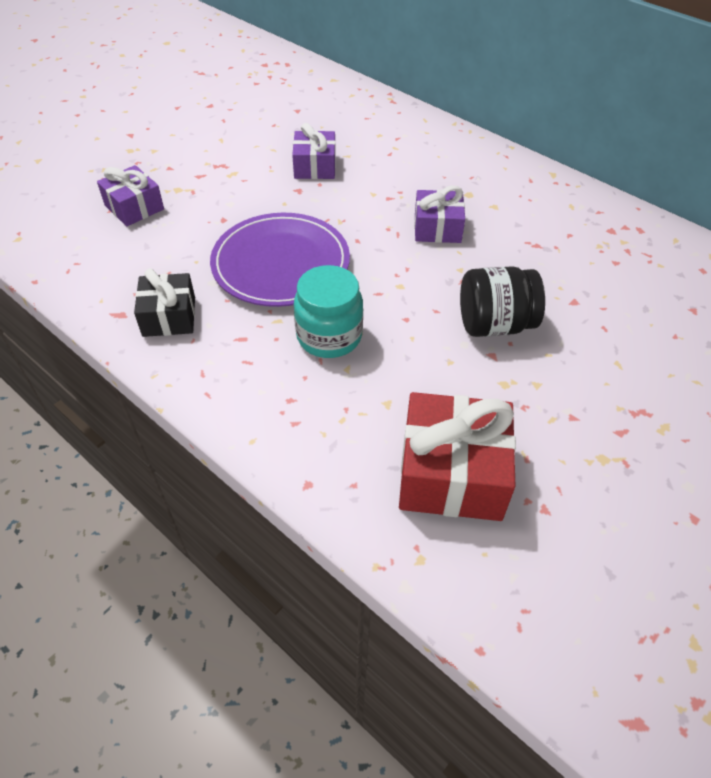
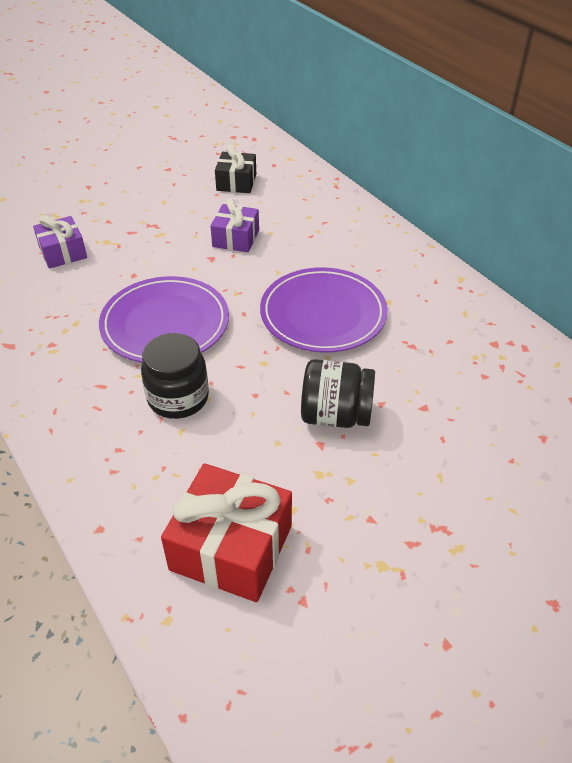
camera: 15 degrees right, 5 degrees down
black gift [134,268,195,337] -> black gift moved to [215,145,256,193]
turquoise jar [294,265,363,358] -> black jar [141,333,209,419]
purple gift [414,186,465,243] -> purple plate [260,267,388,353]

